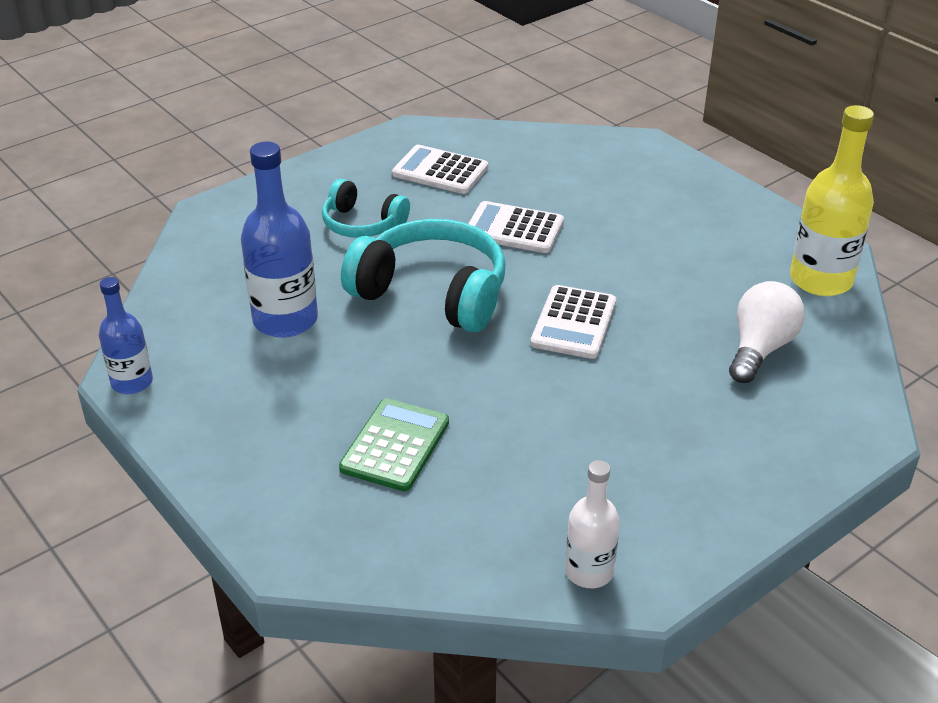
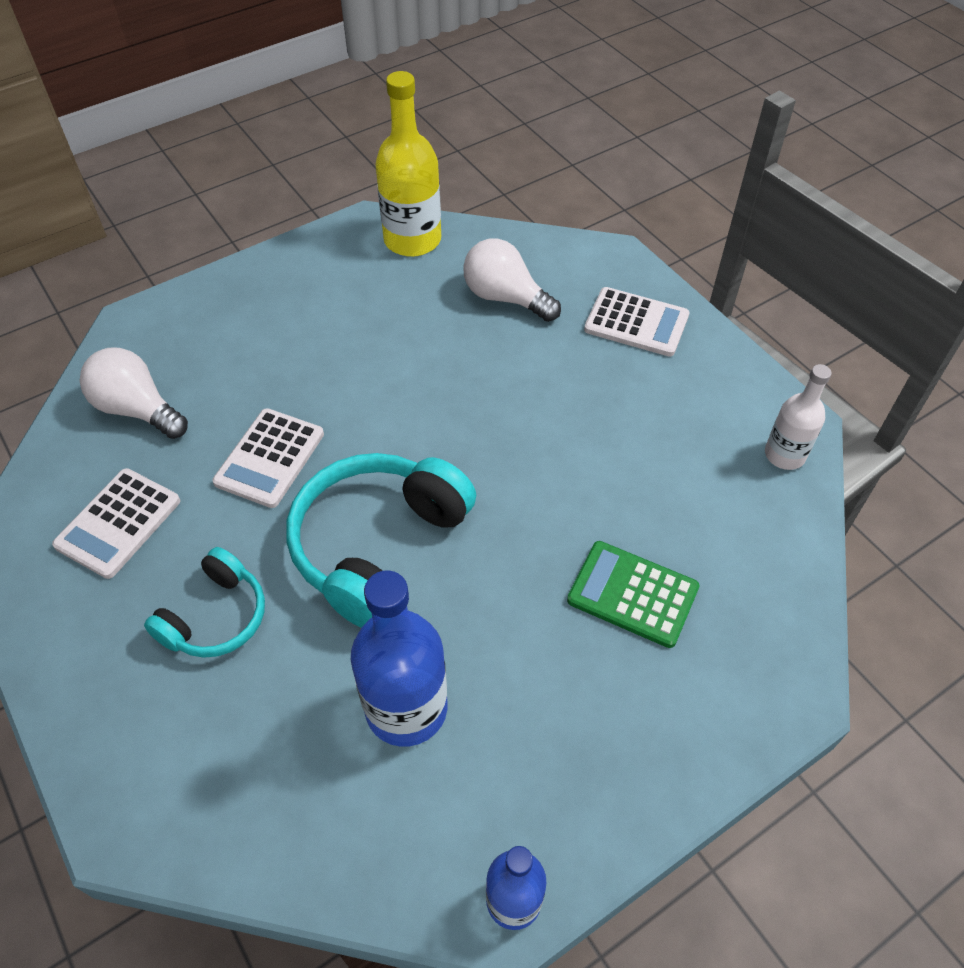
camera: 85 degrees left, 15 degrees up
white calculator [530,285,616,359] -> white calculator moved to [584,287,690,357]
none -> white light bulb [80,348,188,439]

